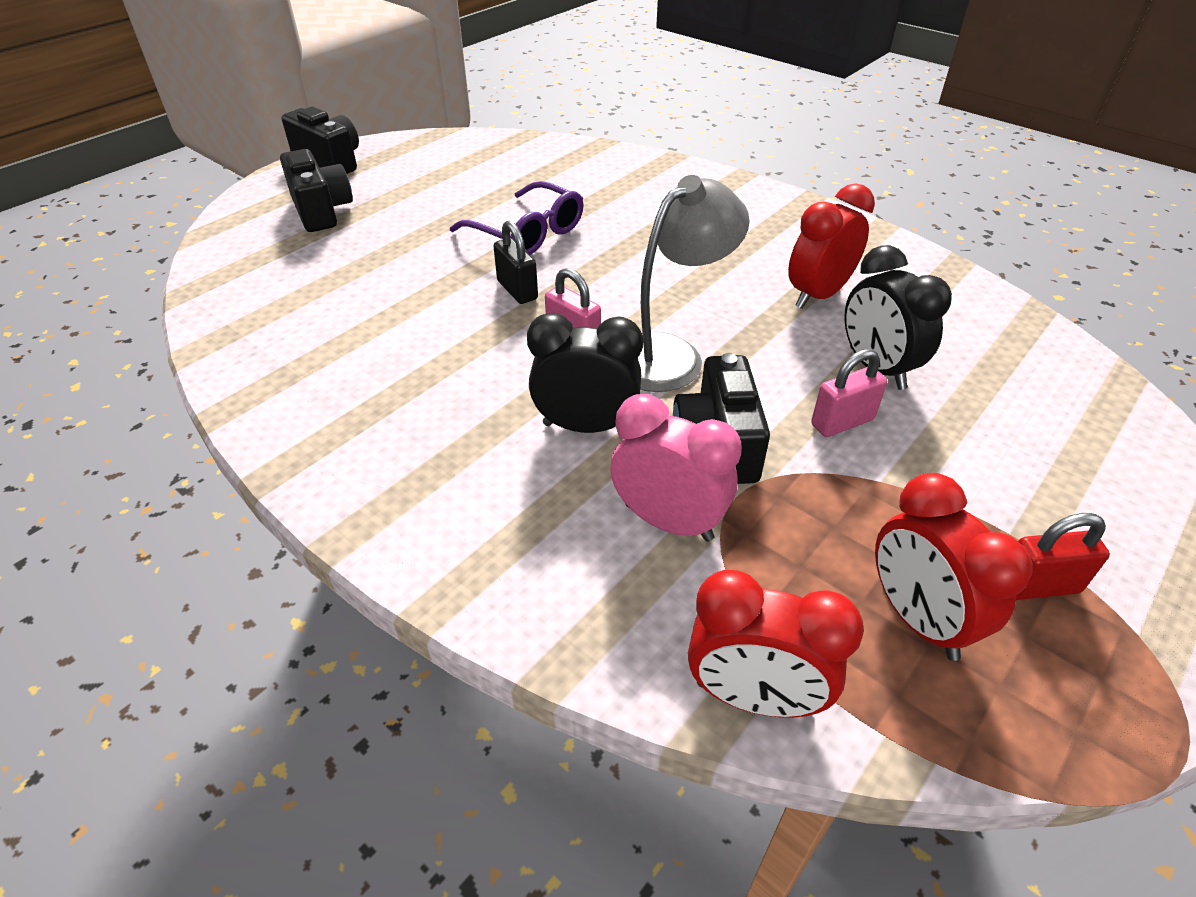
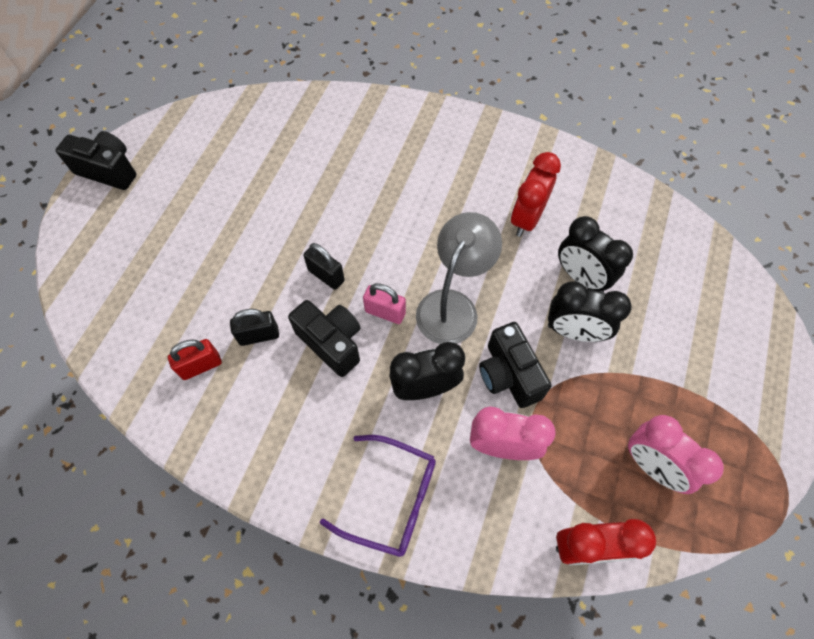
camera: 20 degrees left, 20 degrees up
black camera [280,149,353,232] -> black camera moved to [288,300,361,377]
purple glasses [450,181,583,255] -> purple glasses moved to [320,435,436,557]
pink padlock [811,349,887,437] -> black clock [548,281,632,342]
red clock [875,473,1033,661] -> pink clock [628,415,724,494]
red padlock [1016,513,1110,600] -> red padlock moved to [168,339,222,380]
none -> black padlock [230,309,279,346]

